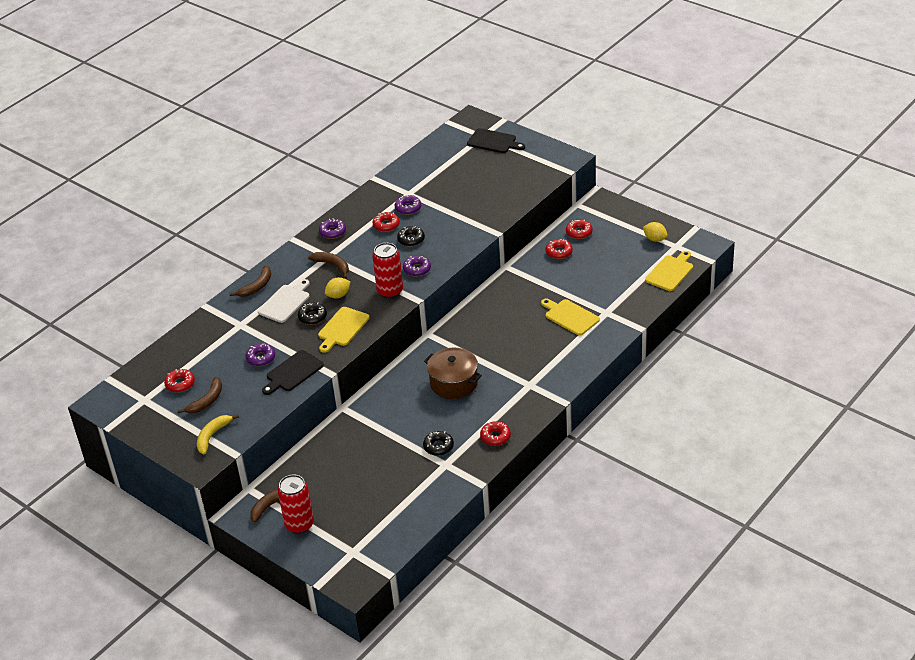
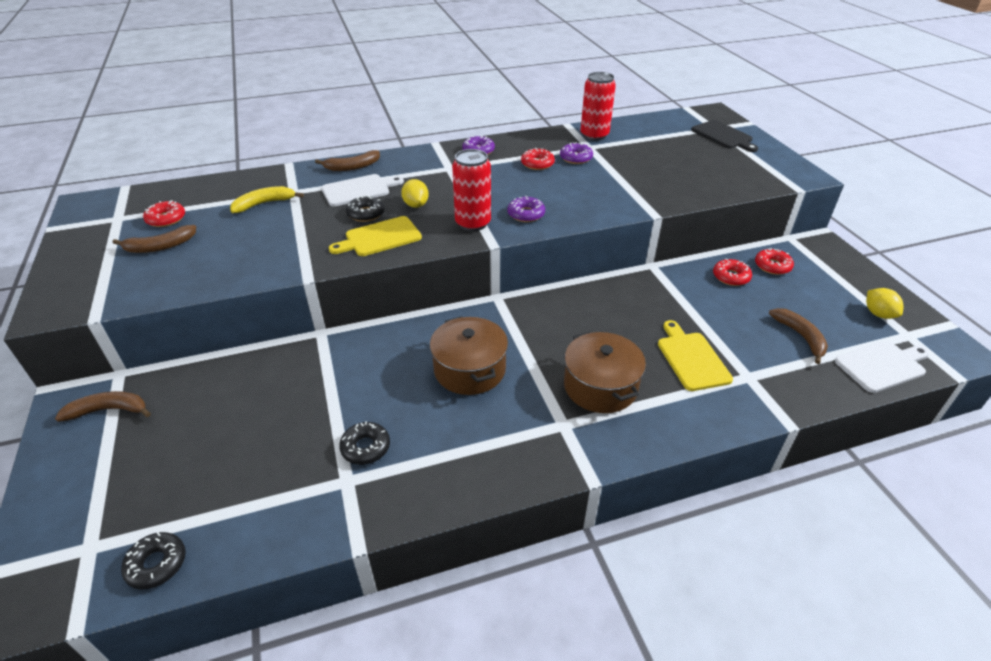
camera: 30 degrees right, 0 degrees up
yellow banana [197,414,239,455] -> yellow banana moved to [230,186,304,213]
purple donut [246,343,275,366] -> none
black cutting board [262,350,324,395] -> none
red can [278,475,314,534] -> red can moved to [580,72,616,141]
brown banana [308,252,349,279] -> brown banana moved to [769,308,828,364]
yellow lemon [325,277,350,299] -> yellow lemon turned 75 degrees clockwise [401,179,429,208]
black donut [397,226,425,247] -> black donut moved to [121,532,186,589]
red donut [480,421,511,446] -> none
yellow cutting board [645,251,693,291] -> white cutting board [835,341,930,393]
none -> brown pot [564,331,646,413]

